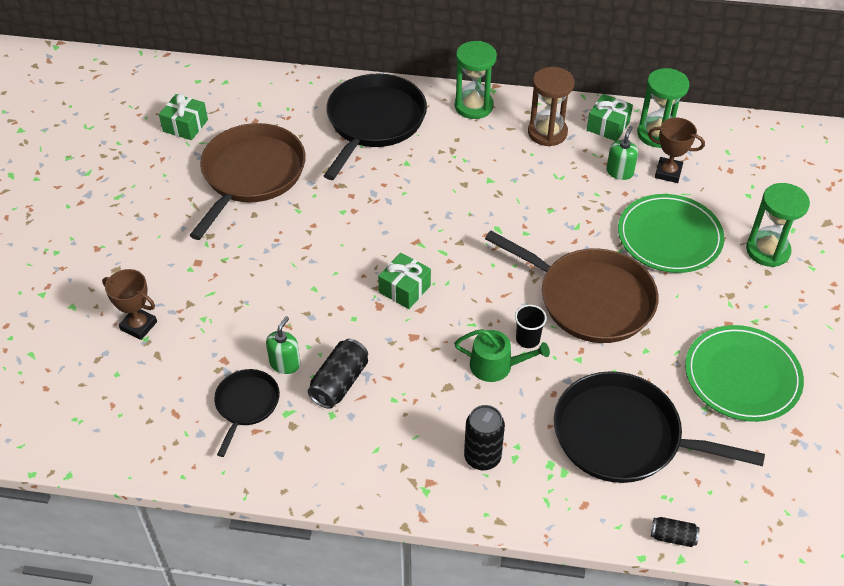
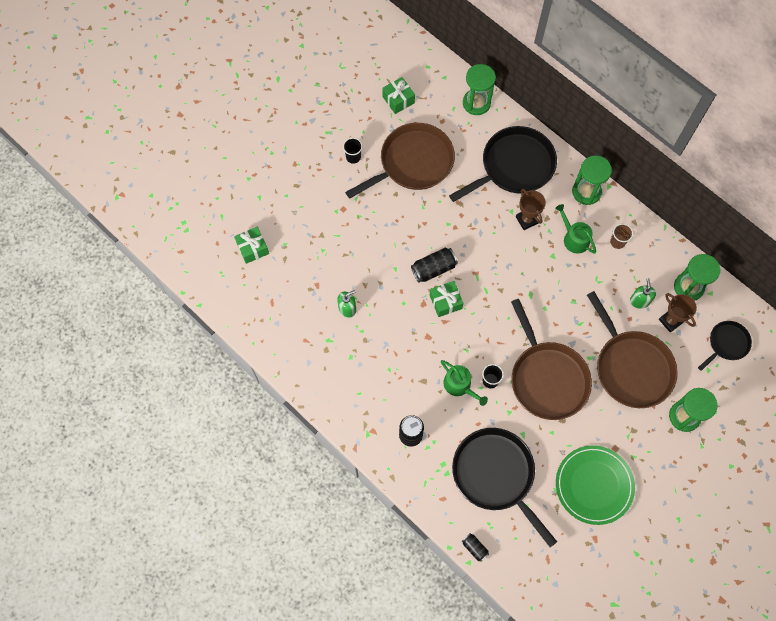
camera: 35 degrees right, 20 degrees up
brown trophy [102,269,157,340] -> brown trophy moved to [516,188,546,230]
black pan [214,369,280,457] -> black pan moved to [698,321,752,371]
black can [308,339,368,409] -> black can moved to [411,248,458,282]
brown hourglass [528,67,574,146] -> brown cup [610,224,633,249]
green gift [587,94,633,141] -> green gift moved to [234,227,269,264]
green soap dispenser [606,126,638,180] -> green soap dispenser turned 60 degrees counterclockwise [630,278,656,309]
green plate [618,194,724,273] -> brown pan [587,291,678,408]
none -> black cup [343,138,363,164]
none -> green hourglass [463,64,496,115]
none -> green watering can [555,204,596,254]

